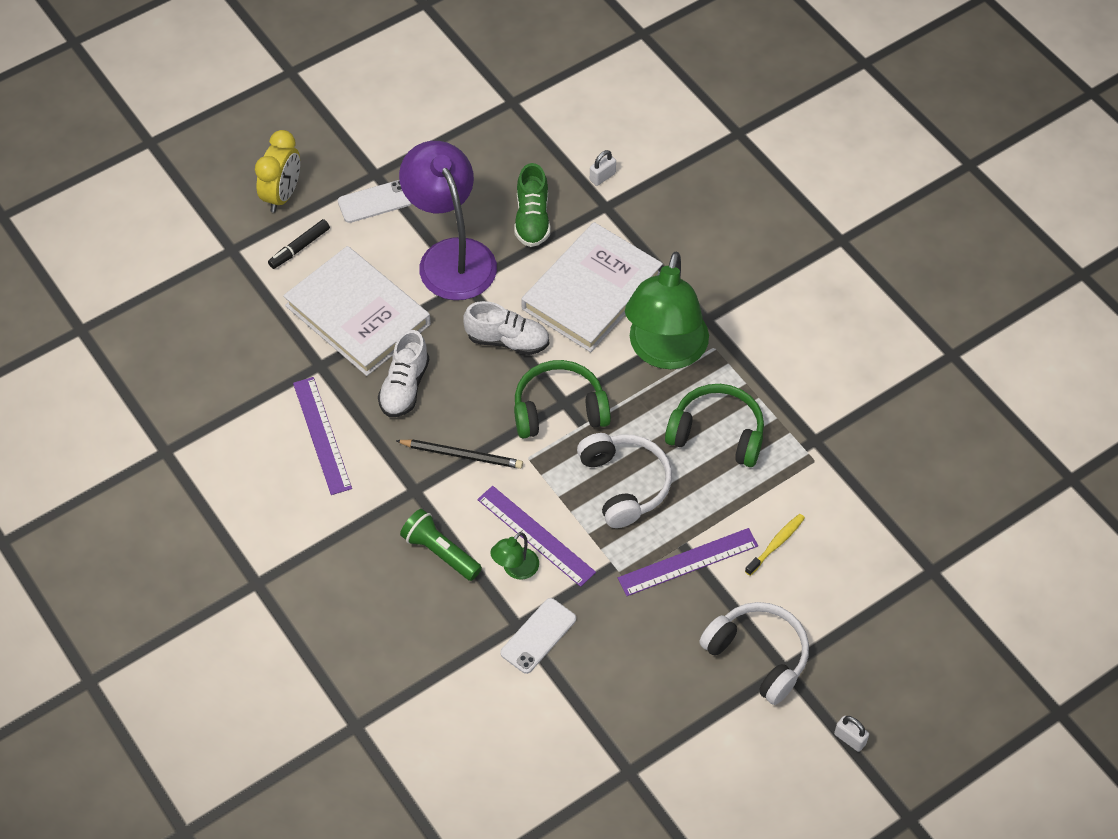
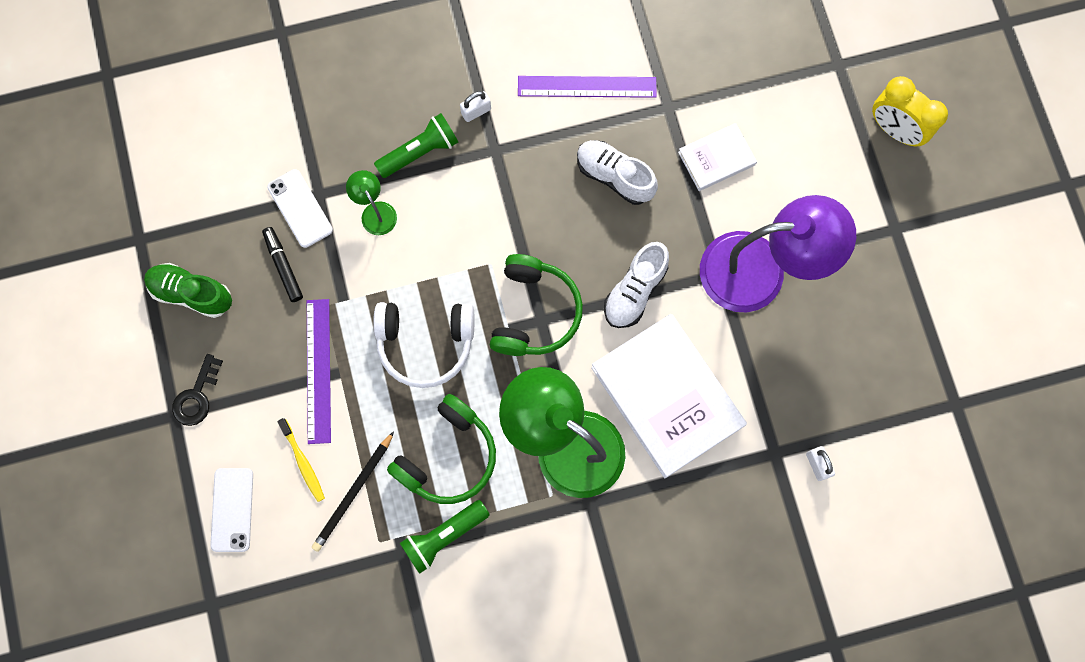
camera: 110 degrees right, 20 degrees up
black marker [268,219,330,269] -> black marker moved to [262,227,303,302]
white book [283,246,431,376] -> white book [678,123,757,191], size x0.50
white phone [338,180,412,223] -> white phone moved to [210,468,253,552]
black pencil [395,439,523,469] -> black pencil moved to [312,431,394,552]
purple ruler [477,486,596,587] -> none
green shoe [514,163,550,247] -> green shoe moved to [144,263,232,318]
white headphones [699,602,809,705] -> black key [172,354,223,426]
white padlock [834,716,869,752] -> white padlock moved to [460,91,491,122]
none -> green flashlight [400,500,490,574]

